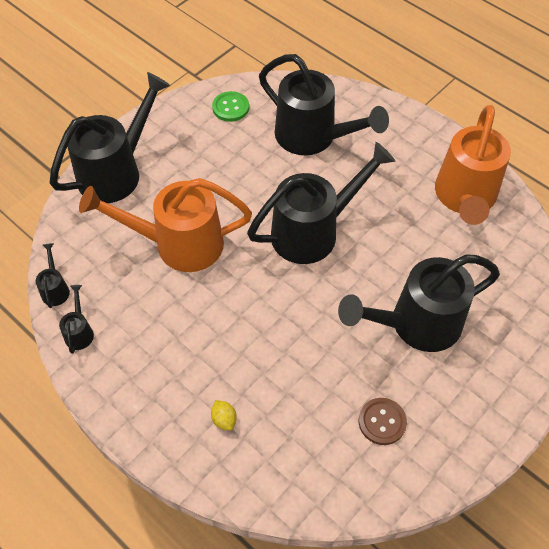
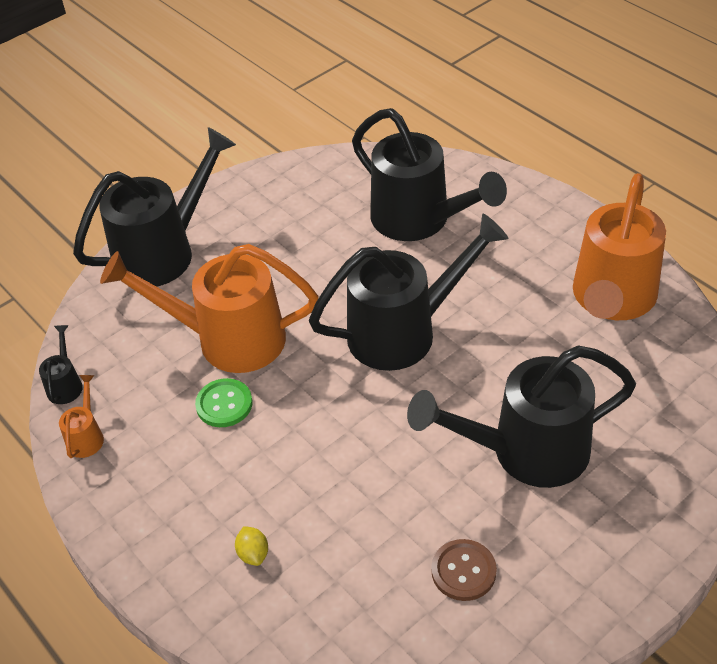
camera: 10 degrees right, 10 degrees down
black watering can [59,285,94,354] -> orange watering can [59,375,104,458]
green button [212,91,249,122] -> green button moved to [195,378,253,427]

